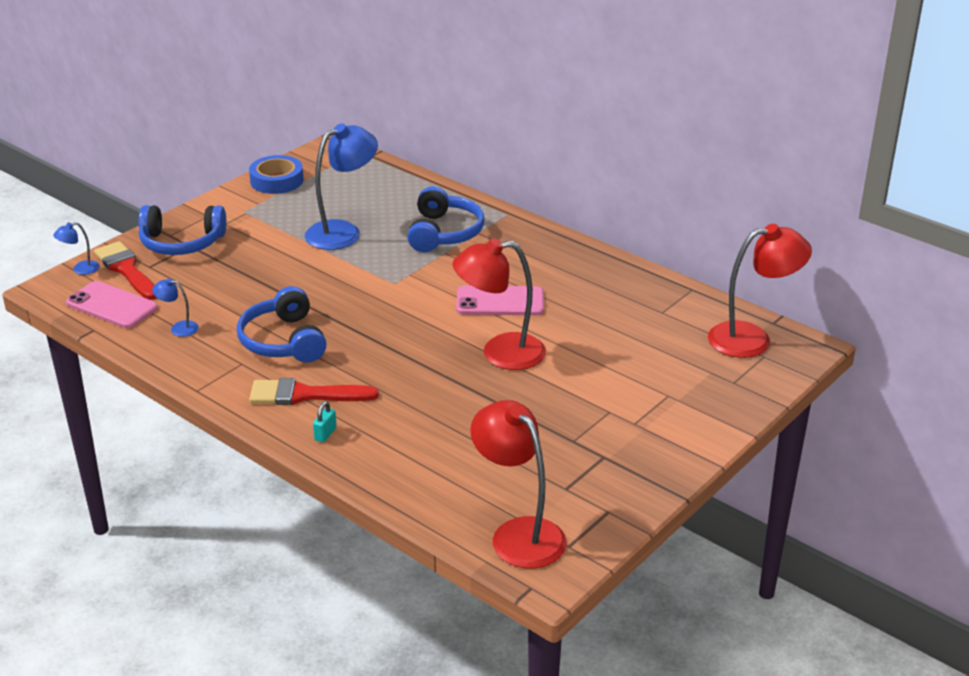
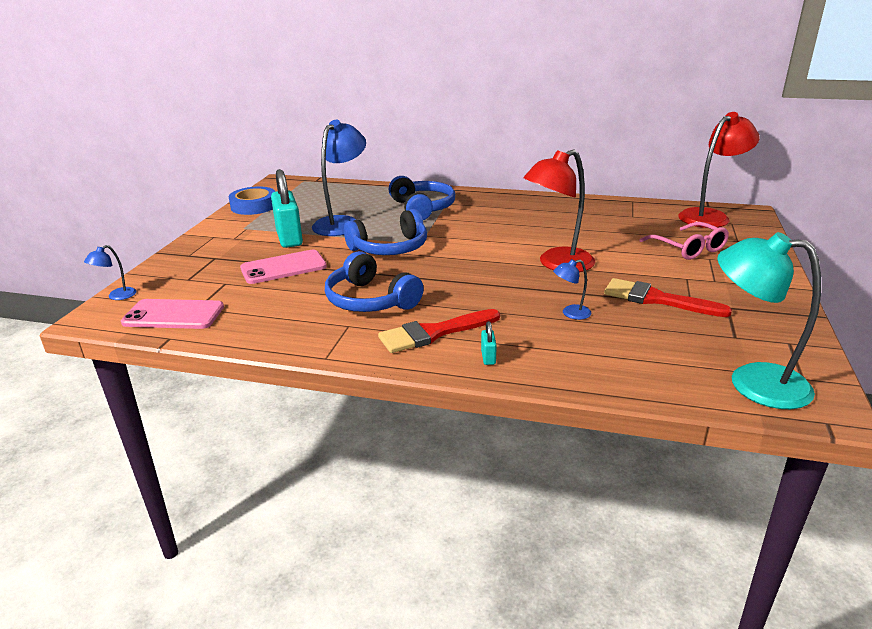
camera: 25 degrees left, 5 degrees down
red brush [94,241,157,300] -> red brush moved to [604,278,732,317]
blue headphones [138,205,226,255] -> blue headphones moved to [344,209,427,255]
blue lamp [152,278,199,337] -> blue lamp moved to [553,259,592,320]
pink phone [456,285,544,315] -> pink phone moved to [240,249,327,284]
red lamp [470,400,567,568] -> turquoise lamp [718,232,821,409]
none -> turquoise padlock [271,169,303,248]
none -> pink glasses [639,222,729,260]

